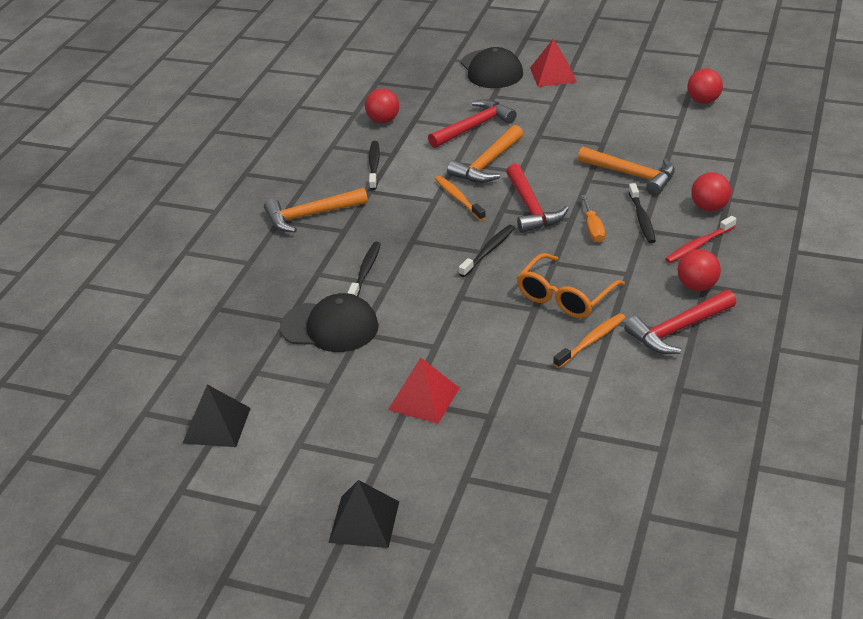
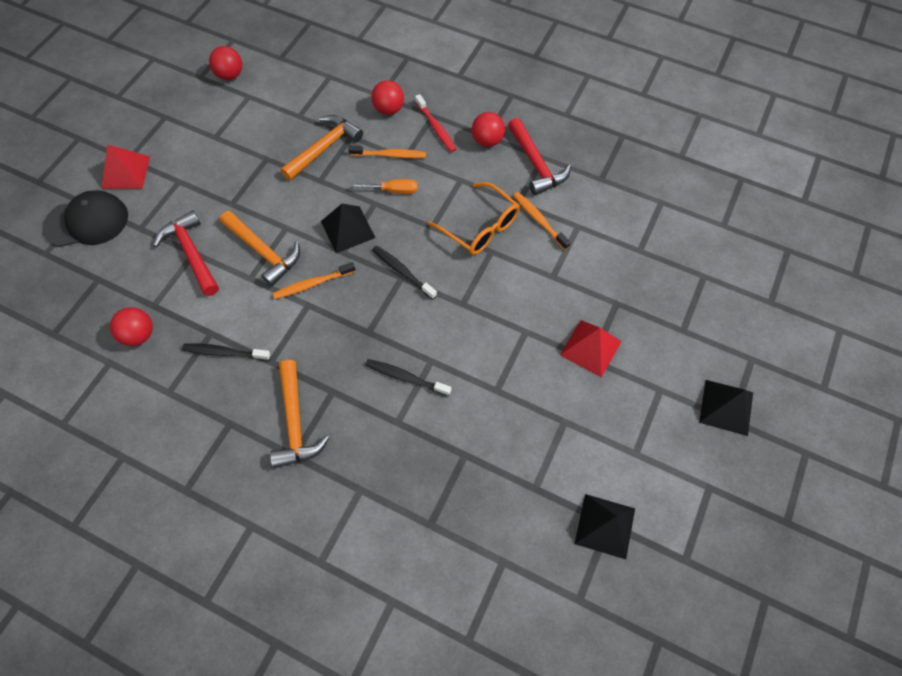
camera: 85 degrees left, 25 degrees up
black cap [280,293,379,352] -> none
red hammer [506,164,569,233] -> black pyramid [321,204,376,253]
black toothbrush [629,183,656,243] -> orange toothbrush [348,145,426,158]

